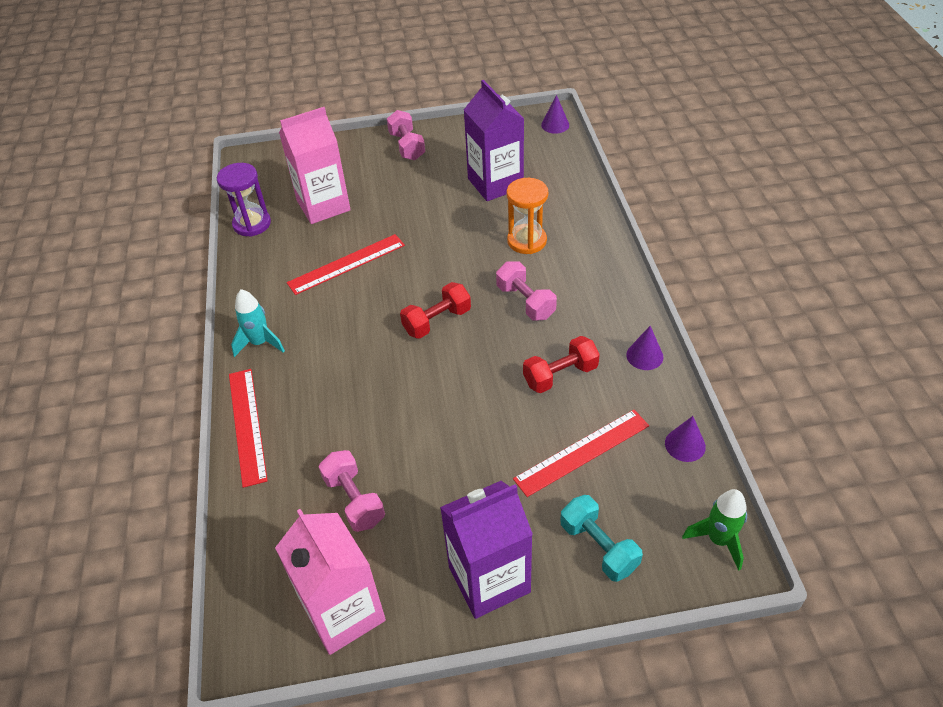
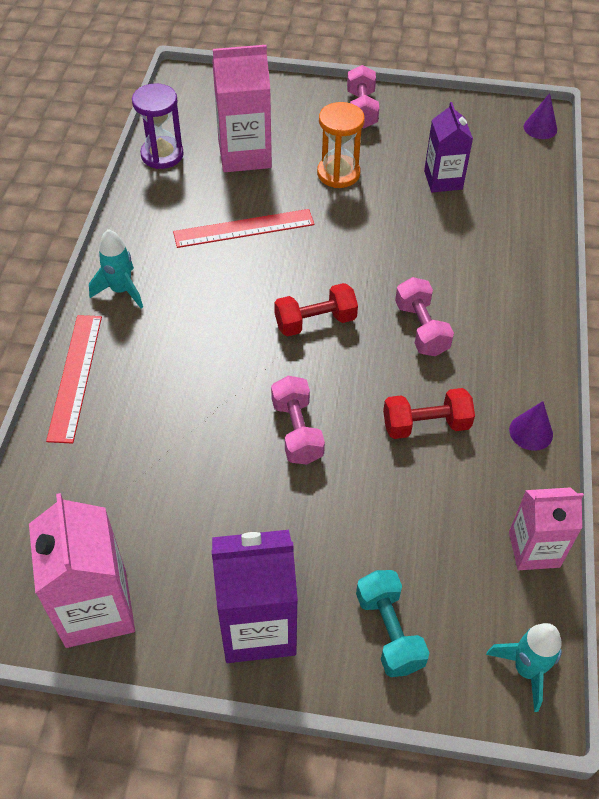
camera: 15 degrees right, 5 degrees up
pink dumbbell [319,450,385,532] -> pink dumbbell moved to [271,376,325,465]
purple carton [464,80,524,201] -> purple carton [424,102,473,192], size x0.66
orange hourglass [507,178,548,254] -> orange hourglass moved to [317,102,365,188]
red ruler [513,410,649,497] -> none
purple cone [665,416,706,462] -> pink carton [509,487,584,570]
green rocket [682,489,747,571] -> turquoise rocket [486,623,562,712]

